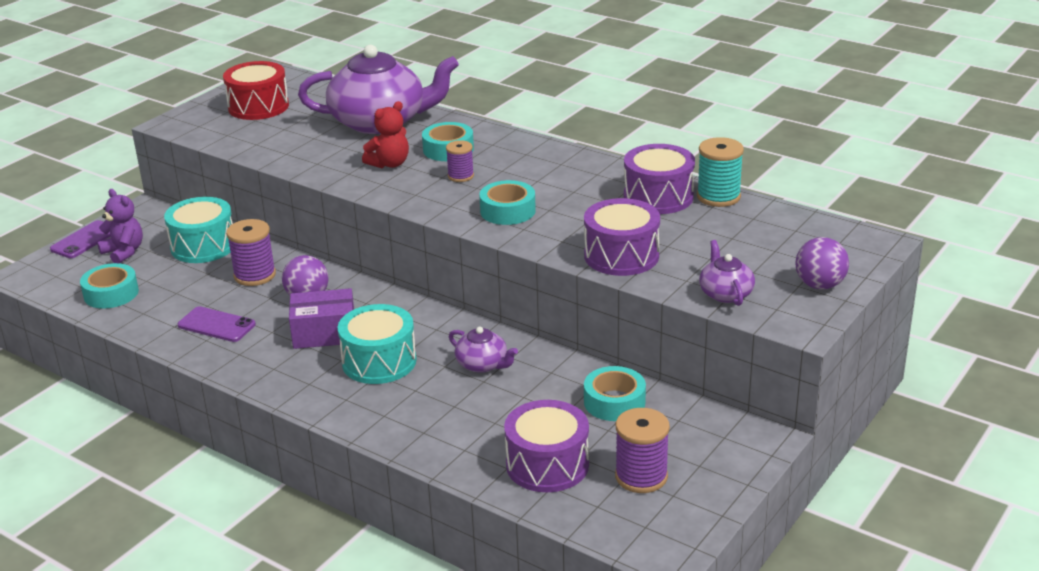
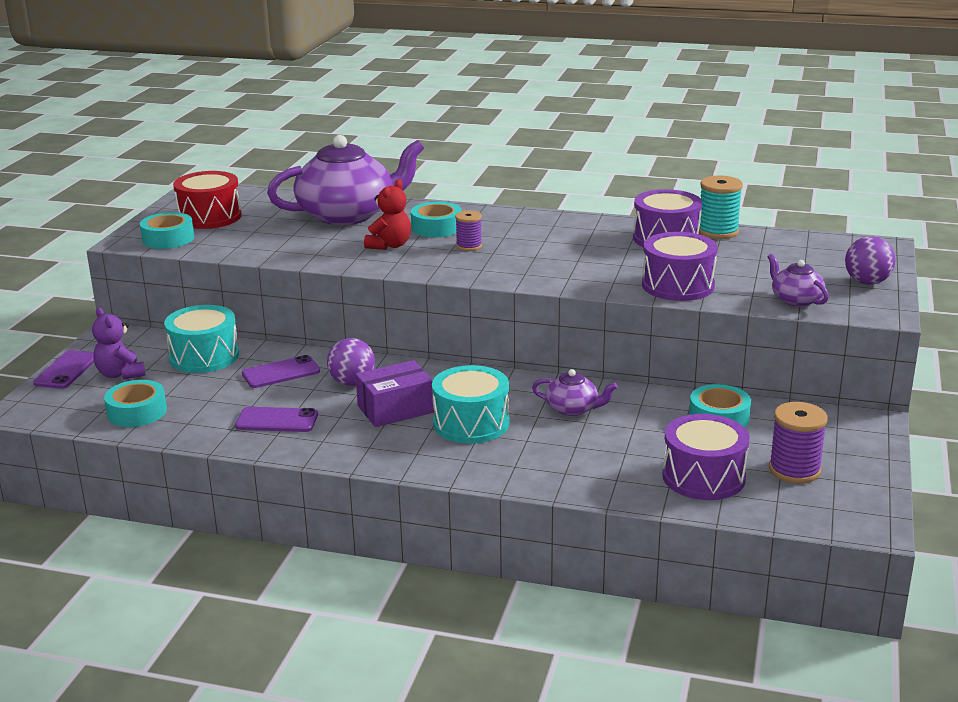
camera: 20 degrees left, 5 degrees down
purple teddy bear [97,189,143,263] -> purple teddy bear turned 150 degrees counterclockwise [92,308,146,380]
purple spool [226,219,276,286] -> purple phone [242,355,320,388]
turquoise tape [479,180,536,225] -> turquoise tape moved to [140,212,194,249]

